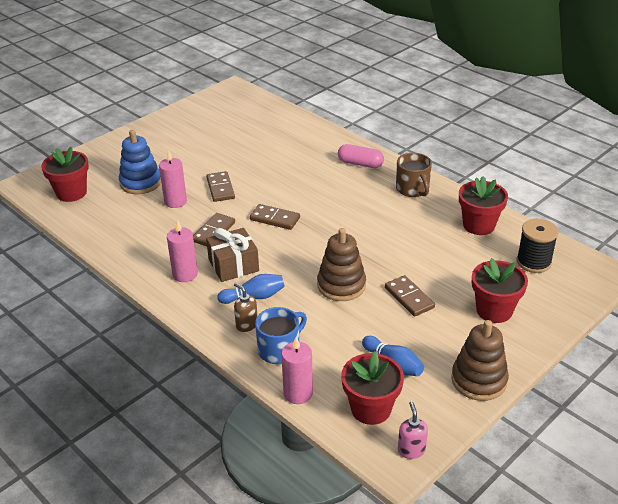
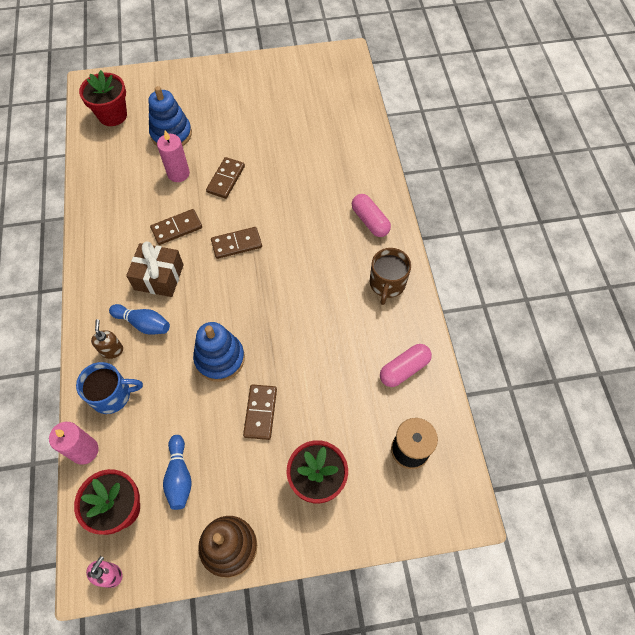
camera: 35 degrees right, 25 degrees up
pink candle [167,220,198,282] -> none
brown domino [250,204,300,230] -> brown domino turned 75 degrees counterclockwise [211,227,262,259]
brown stacking toy [317,228,366,301] -> blue stacking toy [193,322,245,382]
red flower pot [459,176,508,235] -> pink capsule [380,344,432,387]

